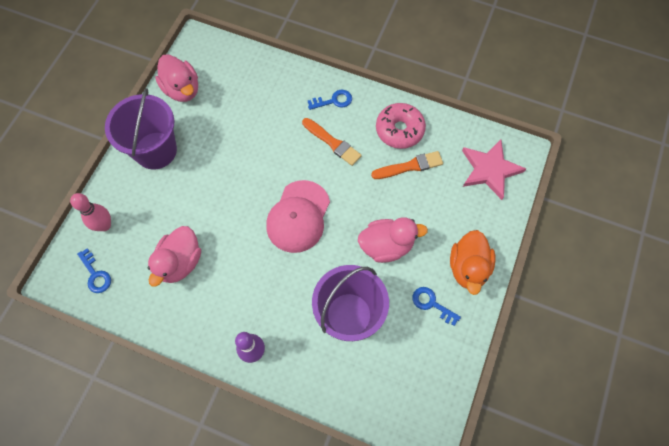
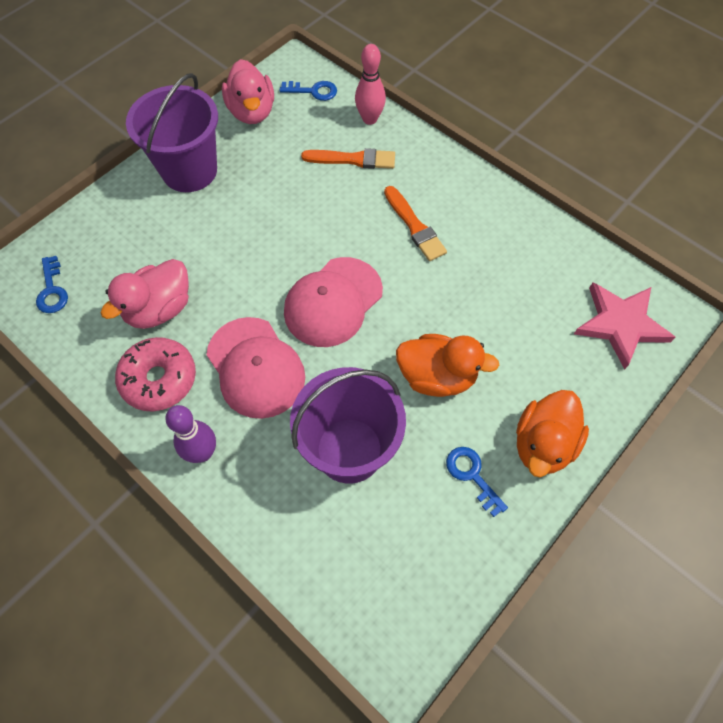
camera: 20 degrees right, 5 degrees down
pink bowling pin [70,193,111,231] -> pink bowling pin moved to [355,44,386,125]
blue key [308,90,352,110] -> blue key moved to [279,81,337,101]
pink duck [358,217,428,263] -> orange duck [396,334,499,397]
orange brush [371,151,443,179] -> orange brush moved to [301,148,395,169]
pink donut [376,103,426,149] -> pink donut moved to [115,337,196,411]
none -> pink cap [206,317,305,419]

